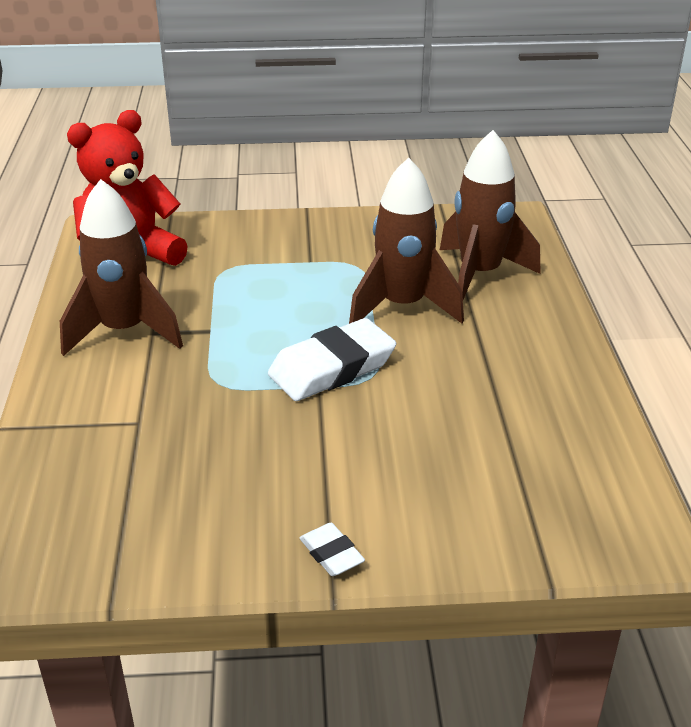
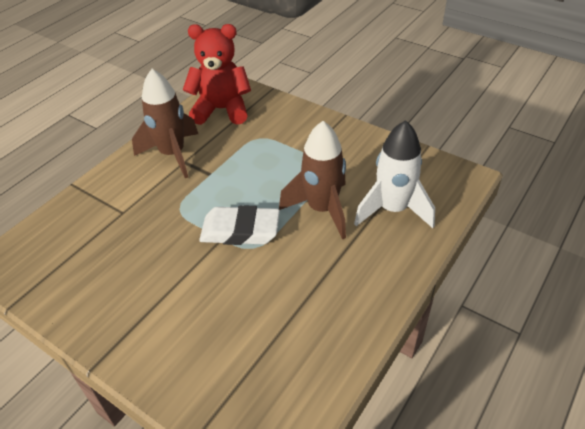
camera: 40 degrees right, 10 degrees up
white eraser [300,523,365,576] -> none
brown rocket [440,130,541,300] -> white rocket [354,120,435,228]

